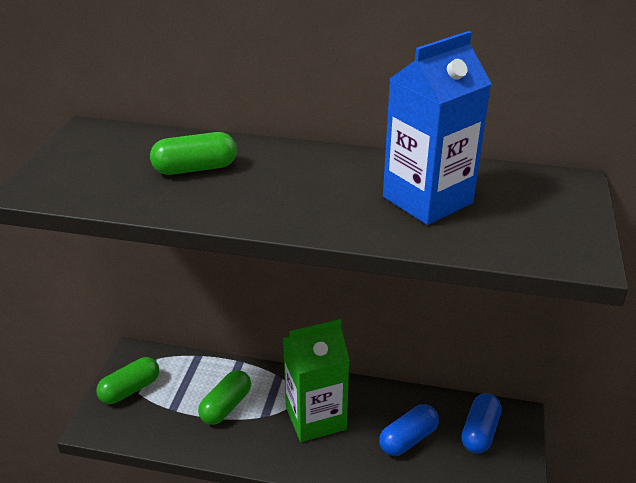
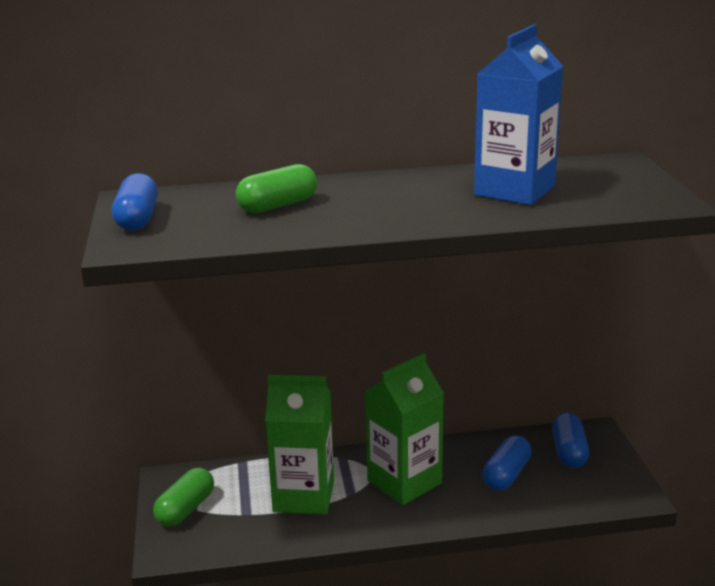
camera: 20 degrees left, 10 degrees down
green capsule [198,370,251,425] -> green carton [265,375,334,515]
none -> blue capsule [112,173,158,231]

